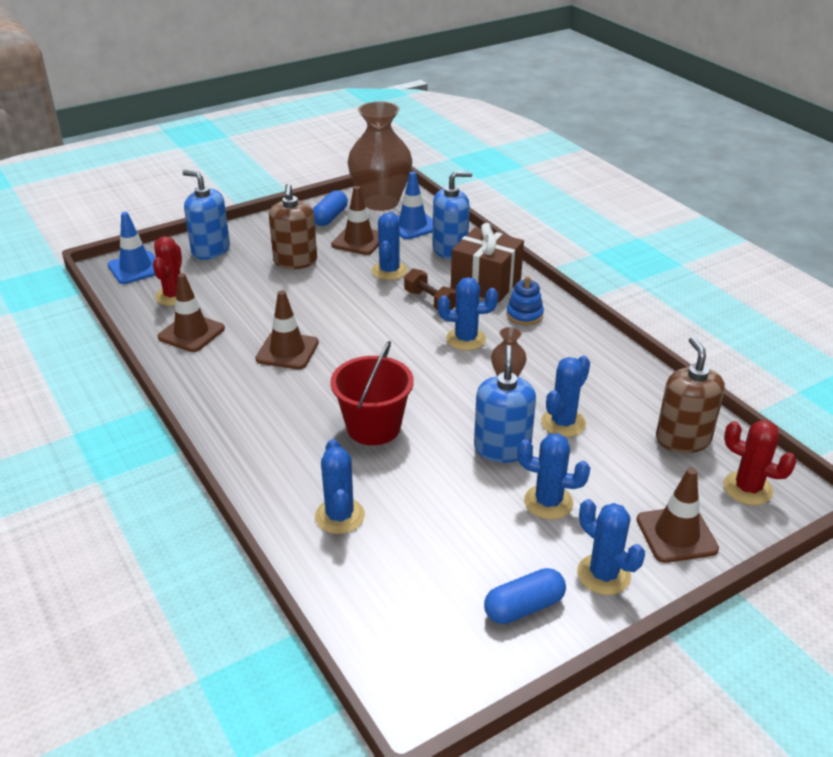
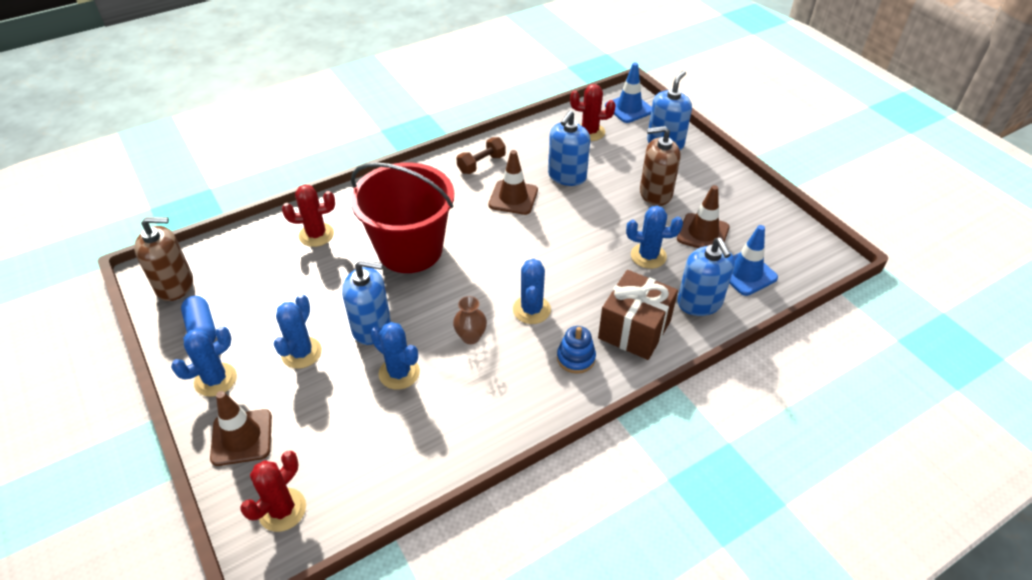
camera: 90 degrees right, 10 degrees up
brown traffic cone [158,273,225,352] -> none
blue capsule [313,190,348,226] -> none
blue cactus [315,439,365,534] -> red cactus [282,185,335,247]
red bucket [330,341,414,445] -> red bucket [350,162,454,273], size x1.51
brown vase [348,101,412,211] -> none
brown dumbbell [404,268,456,310] -> brown dumbbell moved to [457,137,506,174]
brown soap dispenser [656,337,725,453] -> brown soap dispenser moved to [134,217,193,301]
none -> blue soap dispenser [548,110,590,186]

